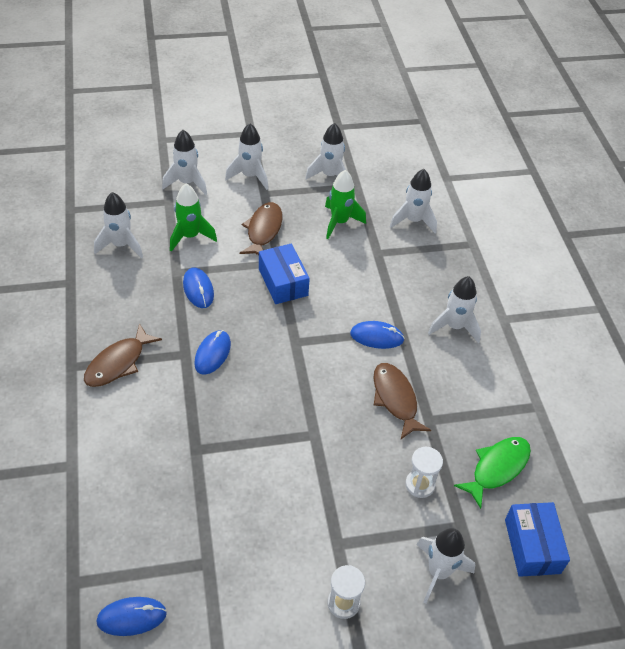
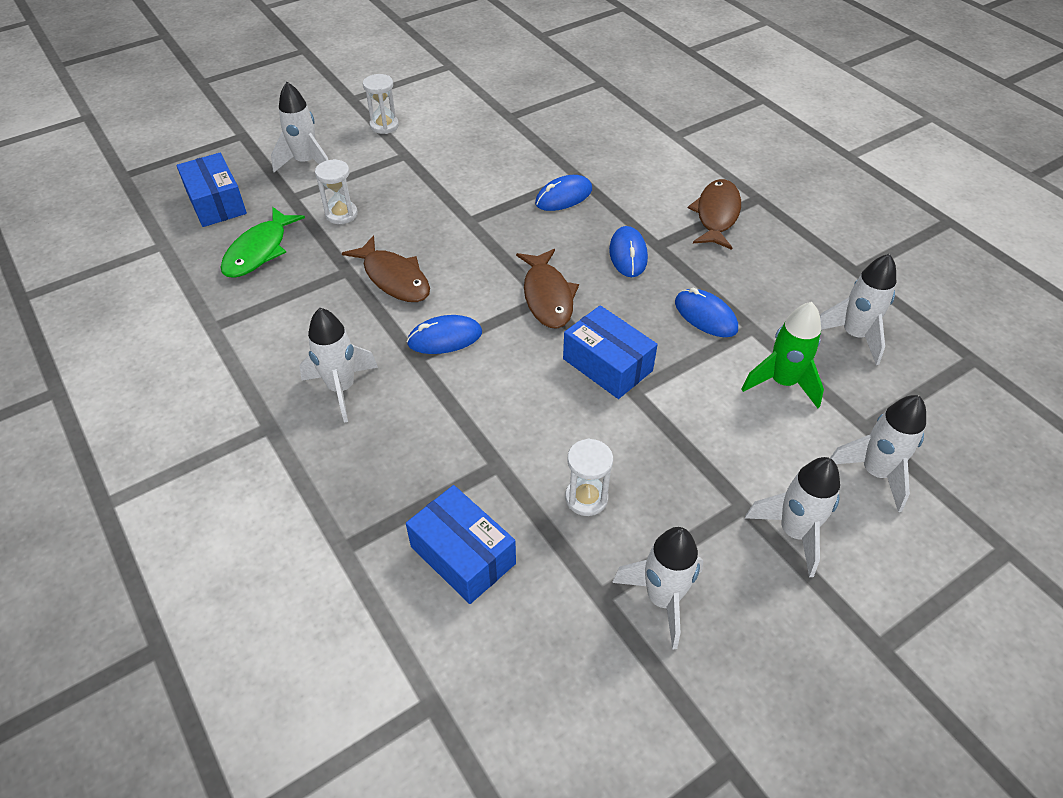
camera: 160 degrees right, 0 degrees up
blue mouse [96,597,167,636] -> blue mouse moved to [535,175,592,211]
brown fish [239,202,282,255] -> brown fish moved to [516,249,579,329]
green rocket [325,170,366,239] -> white hourglass [565,438,613,516]
white rocket [390,169,437,234] -> blue box [406,485,516,604]

